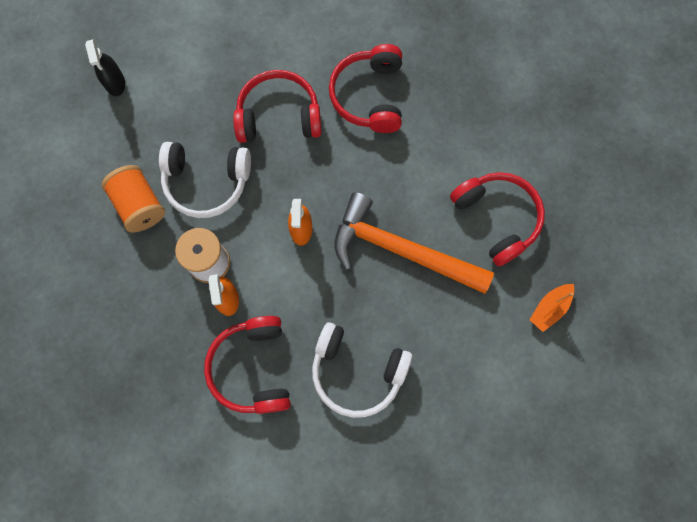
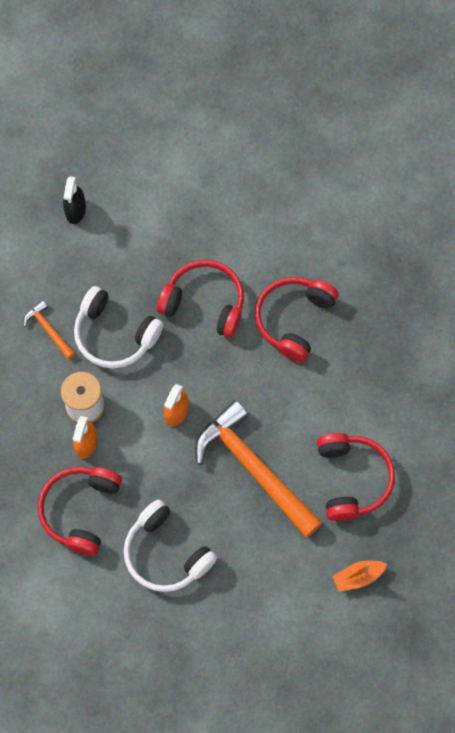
camera: 25 degrees right, 5 degrees down
orange spool [101,165,165,233] -> orange hammer [23,300,75,360]

